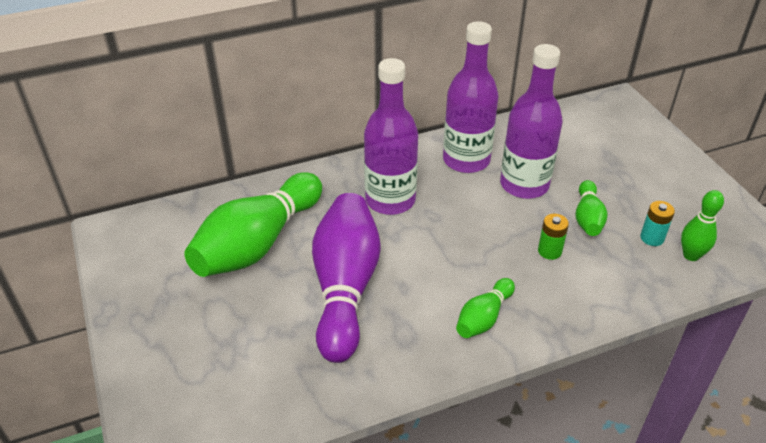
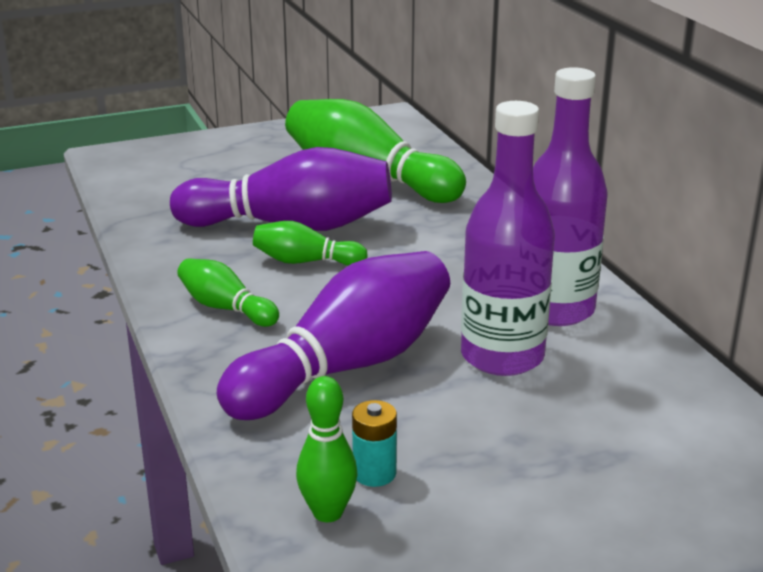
camera: 90 degrees right, 15 degrees down
purple bottle [364,58,418,215] -> none
green battery [538,214,569,260] -> purple bowling pin [217,251,450,420]
green bowling pin [576,180,608,236] -> green bowling pin moved to [253,221,368,266]

